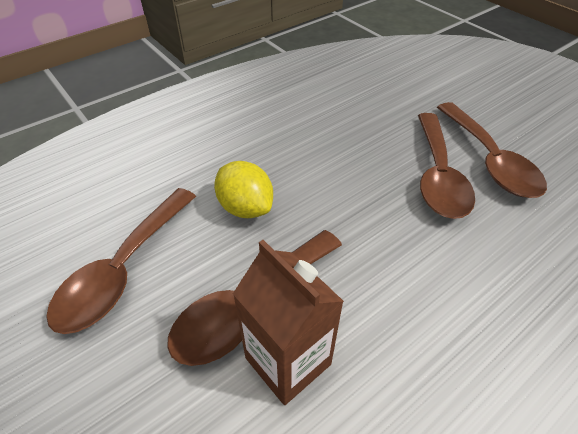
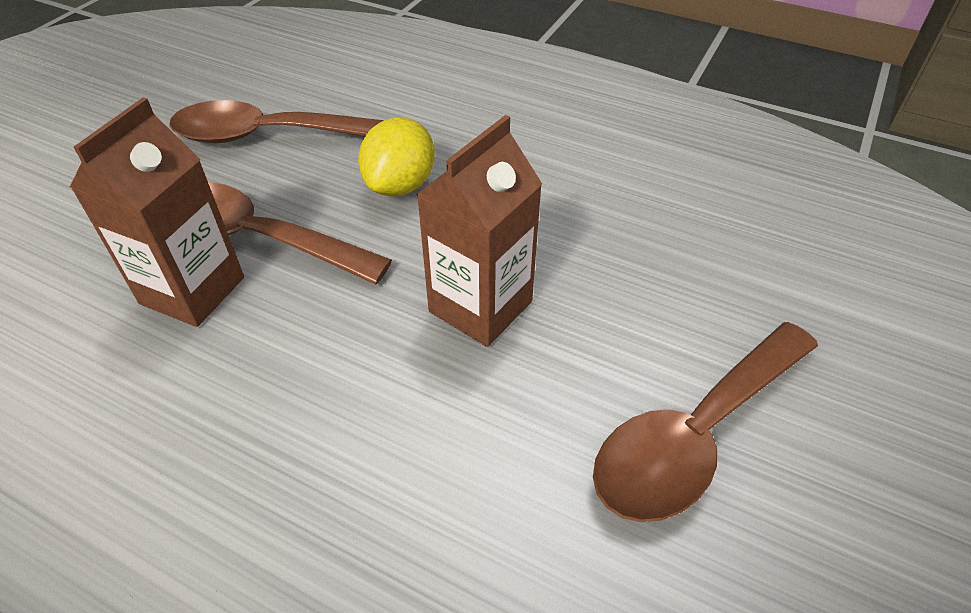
camera: 65 degrees right, 0 degrees up
brown spoon [418,113,475,219] -> none
none -> brown carton [416,115,542,347]

